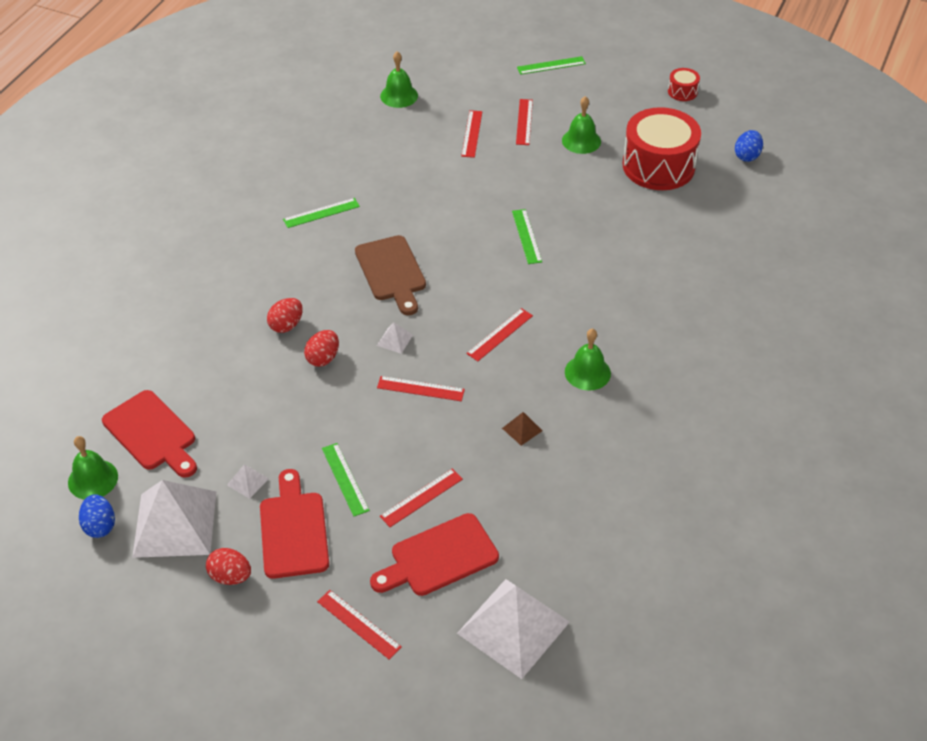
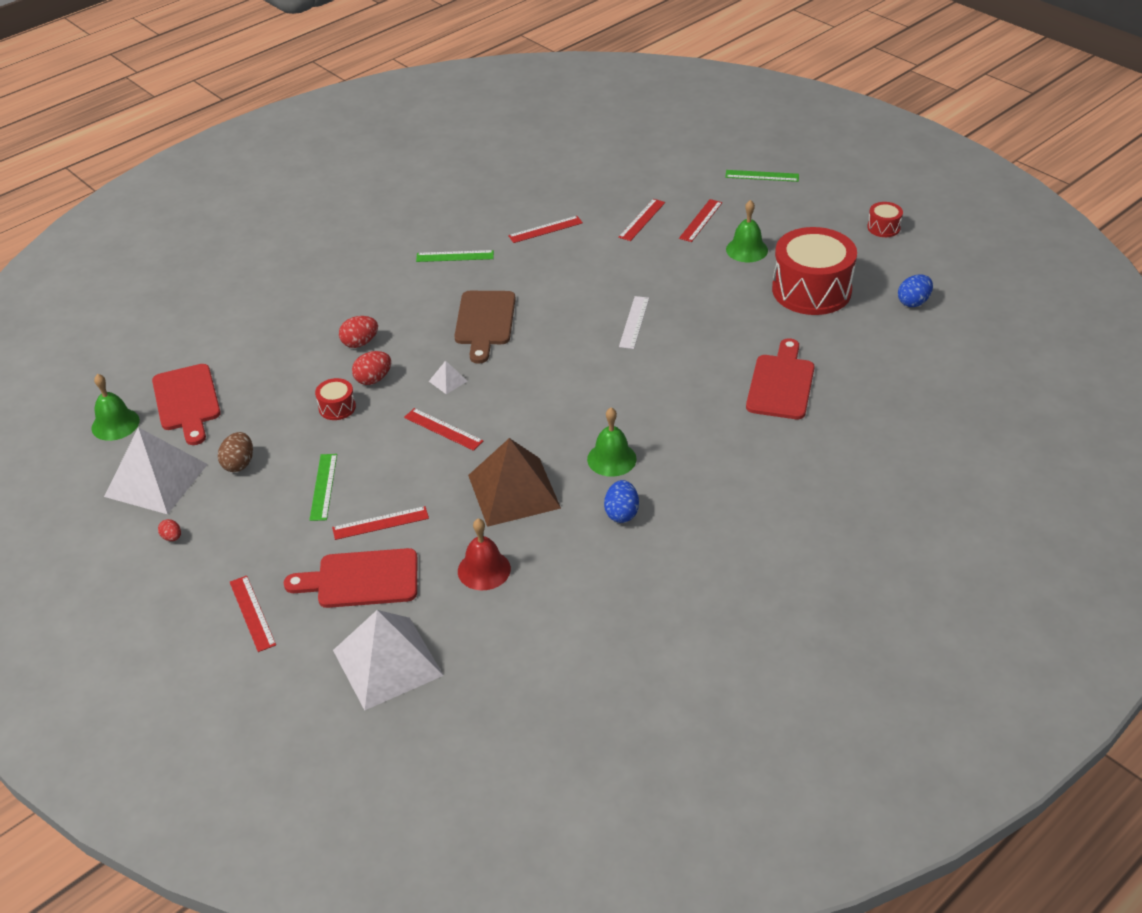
camera: 25 degrees right, 5 degrees down
blue egg [79,494,115,538] -> blue egg moved to [604,480,639,523]
red egg [206,548,251,585] -> red egg [158,519,181,541], size x0.59
white pyramid [227,464,269,499] -> brown egg [218,432,253,472]
red cutting board [260,469,329,579] -> red cutting board moved to [746,338,815,419]
green bell [380,51,418,108] -> none
red ruler [466,308,533,362] -> red ruler moved to [508,216,583,243]
brown pyramid [502,412,542,446] -> brown pyramid [468,438,561,527], size x2.48
green ruler [512,209,542,264] -> white ruler [619,296,649,349]
none -> red drum [315,378,356,420]
none -> red bell [458,519,511,590]

